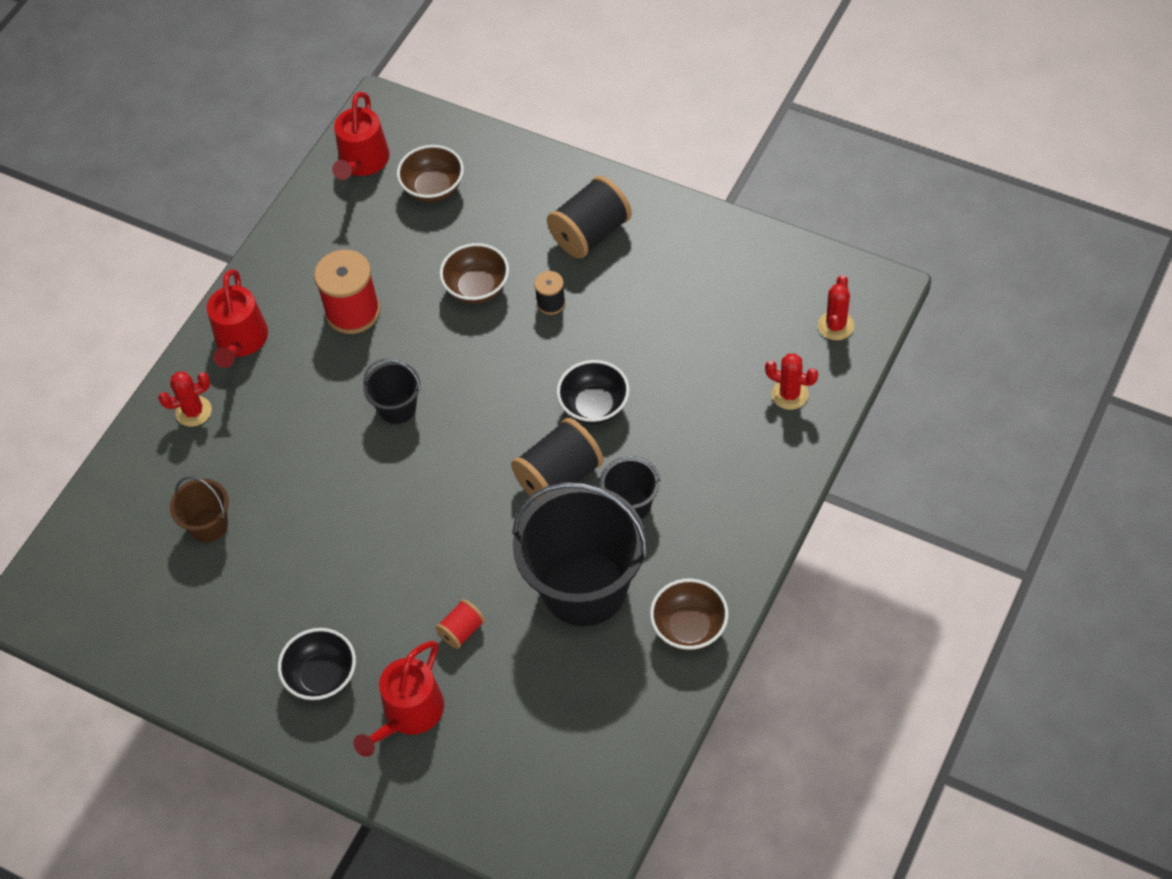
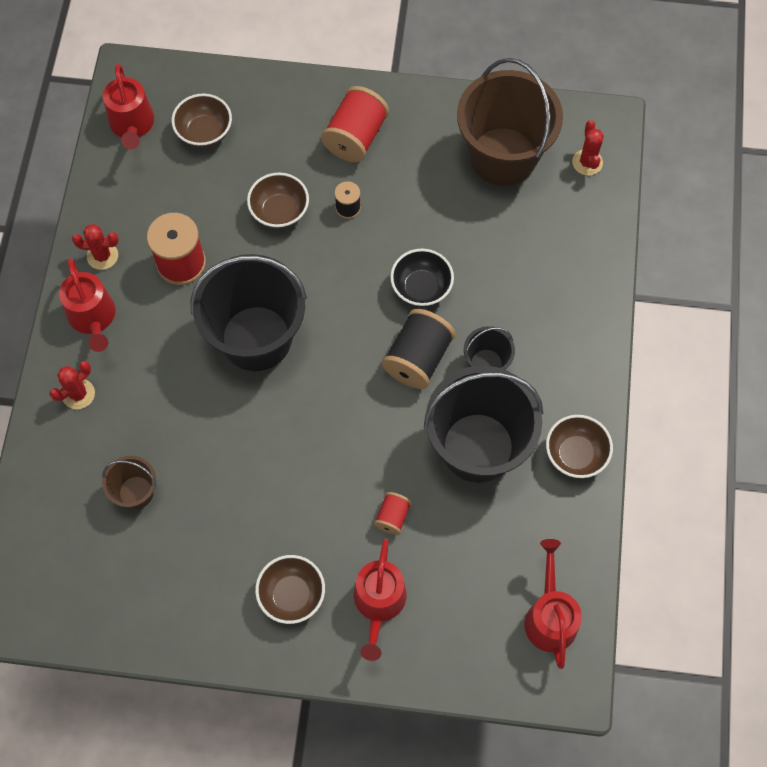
camera: 25 degrees left, 10 degrees up
black bowl [278,628,356,701] -> brown bowl [255,555,325,624]
black bucket [363,359,421,424] -> black bucket [190,254,307,371], size x2.14
black spool [547,176,632,258] -> red spool [321,86,389,162]
red cactus [765,353,818,410] -> red cactus moved to [72,224,119,270]
none -> brown bucket [457,58,563,186]
none -> red watering can [525,539,582,669]

